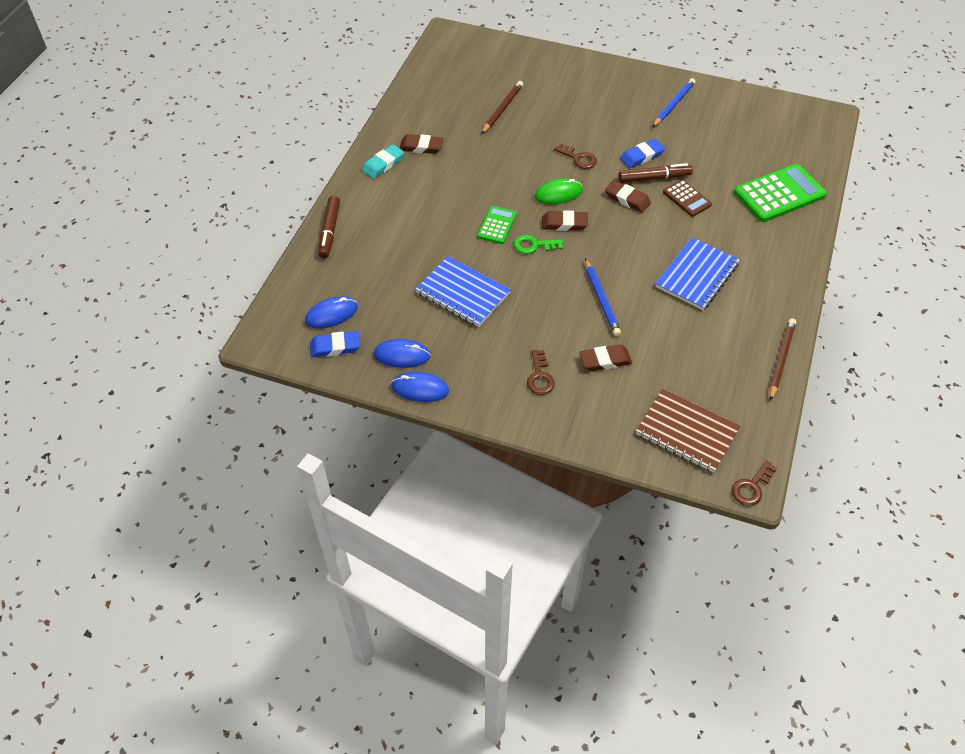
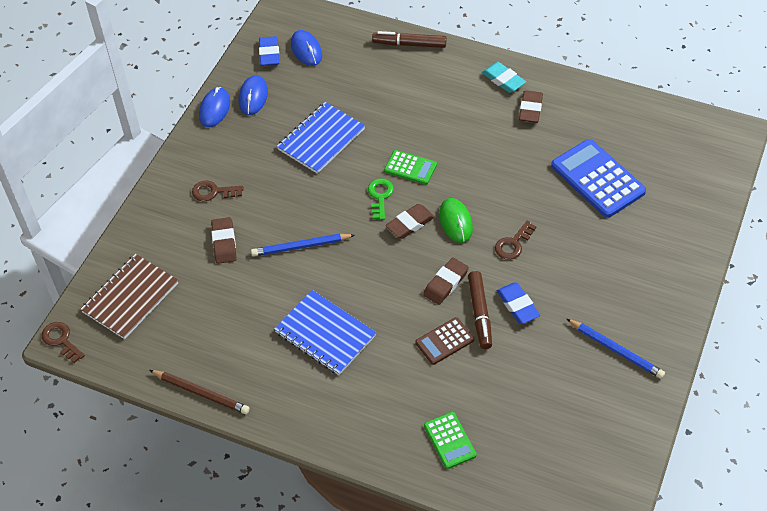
camera: 95 degrees right, 0 degrees up
brown pencil [482,81,523,134] -> blue calculator [551,139,646,218]
brown eraser [542,210,588,231] -> brown eraser turned 45 degrees clockwise [386,204,435,239]
green calculator [734,164,827,222] -> green calculator [424,412,476,469], size x0.55

